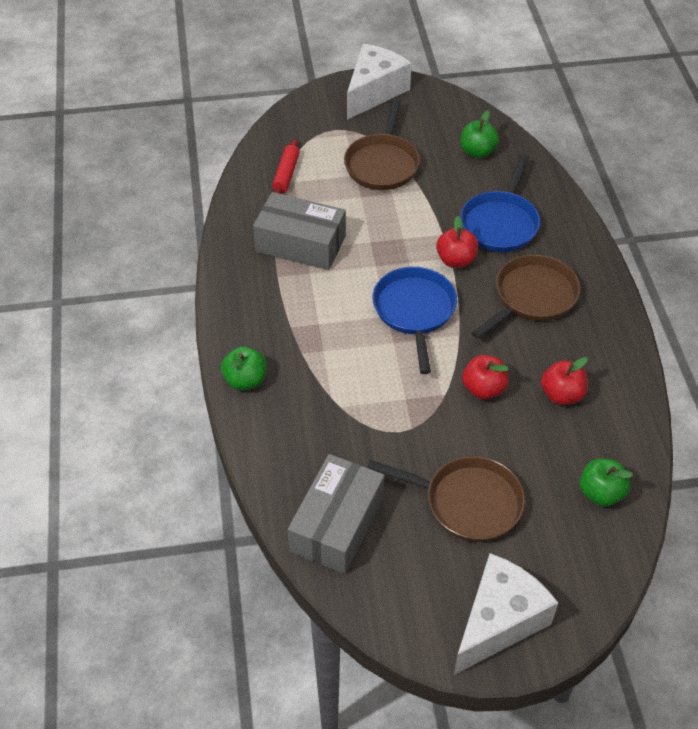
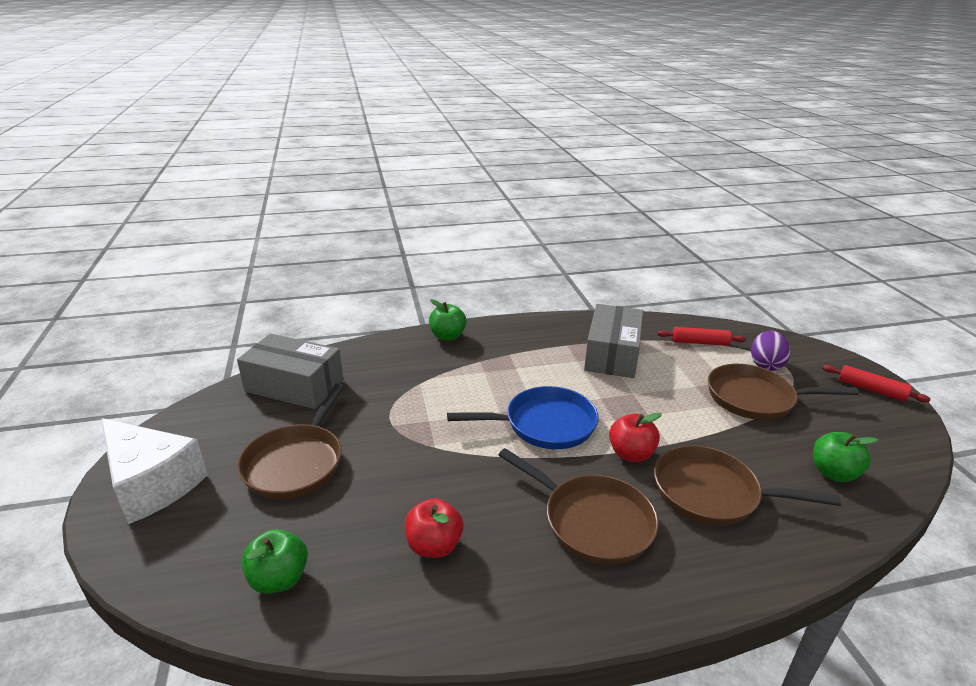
camera: 85 degrees right, 20 degrees down
white cheese [347,44,411,120] -> red rolling pin [822,365,931,402]
blue pan [460,155,540,252] -> brown pan [654,445,841,526]
red apple [462,355,508,400] -> none
none -> purple egg [751,330,790,371]

